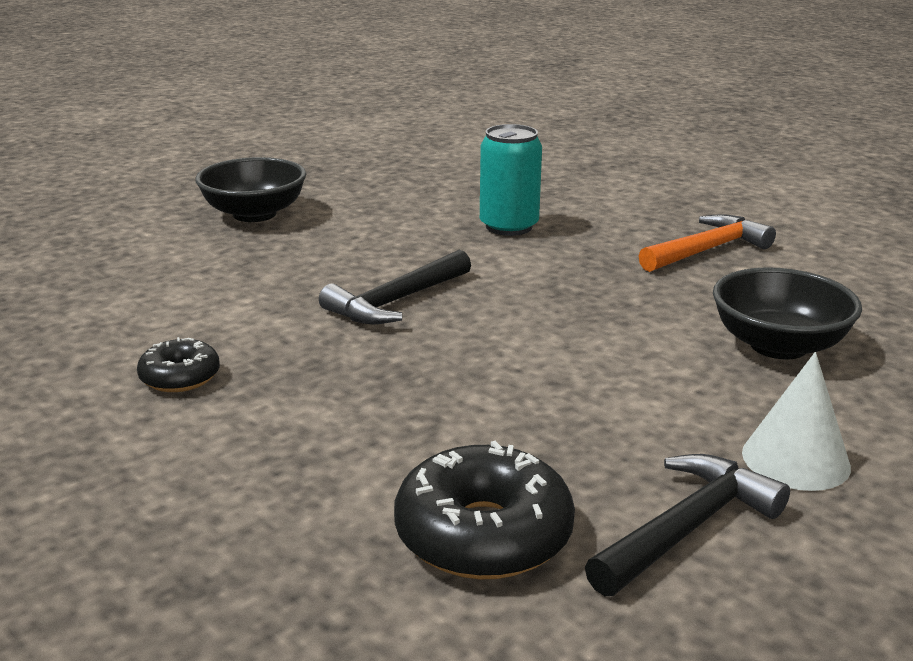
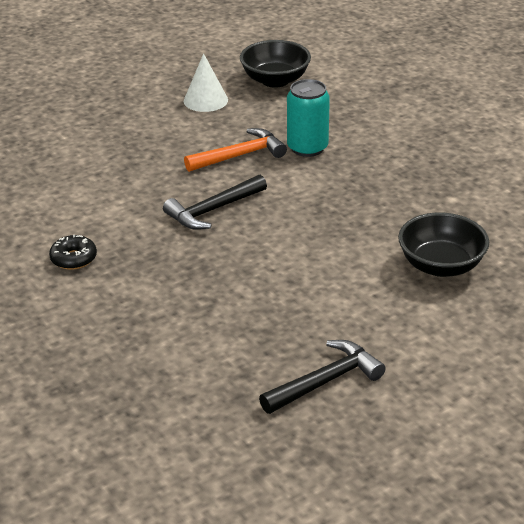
camera: 10 degrees right, 10 degrees up
black bowl [195,157,306,222] -> black bowl moved to [240,40,311,88]
black donut [394,441,575,580] -> none
orange hammer [639,214,776,272] -> orange hammer moved to [184,128,287,172]
white cone [742,352,851,491] -> white cone moved to [184,53,228,112]

